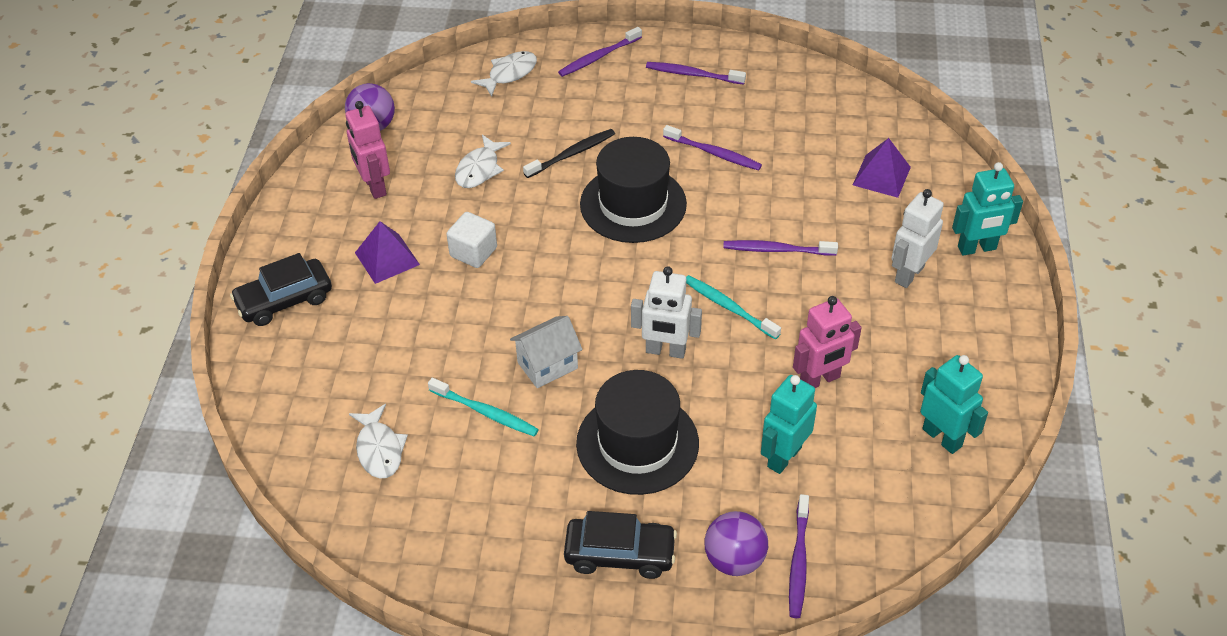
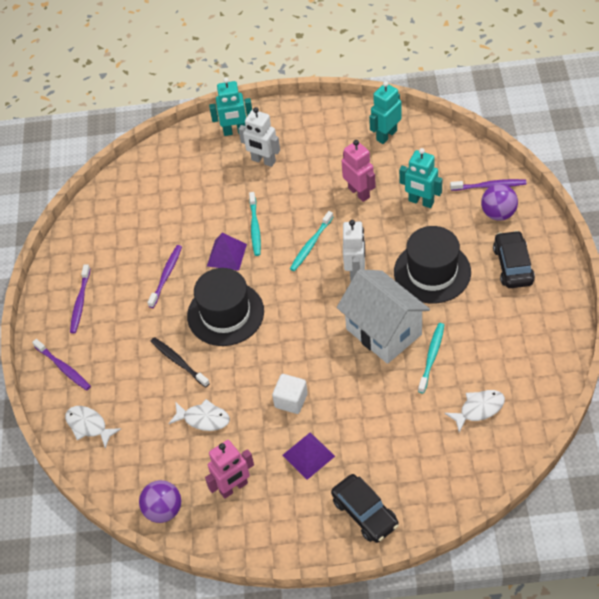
camera: 95 degrees left, 5 degrees up
white house [510,316,583,388] -> white house [337,269,430,364], size x1.83
purple toothbrush [723,240,838,256] -> turquoise toothbrush [249,192,261,256]
purple pyramid [853,138,911,198] -> purple pyramid moved to [207,233,247,271]
turquoise robot [952,162,1023,256] -> turquoise robot turned 105 degrees clockwise [209,78,252,136]

